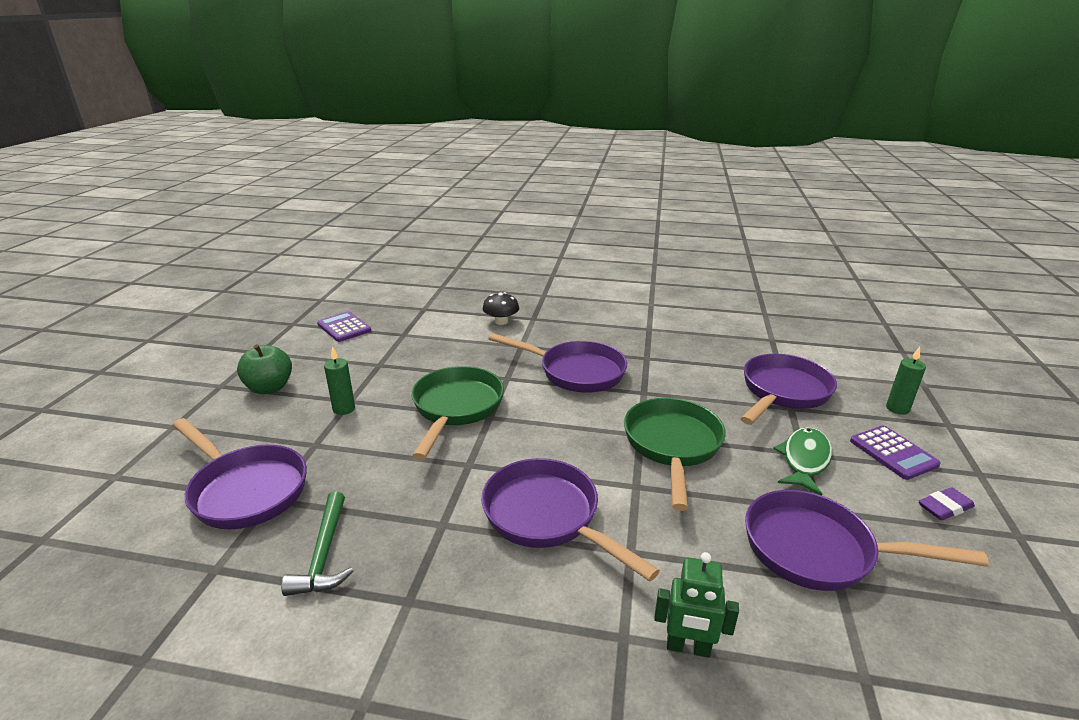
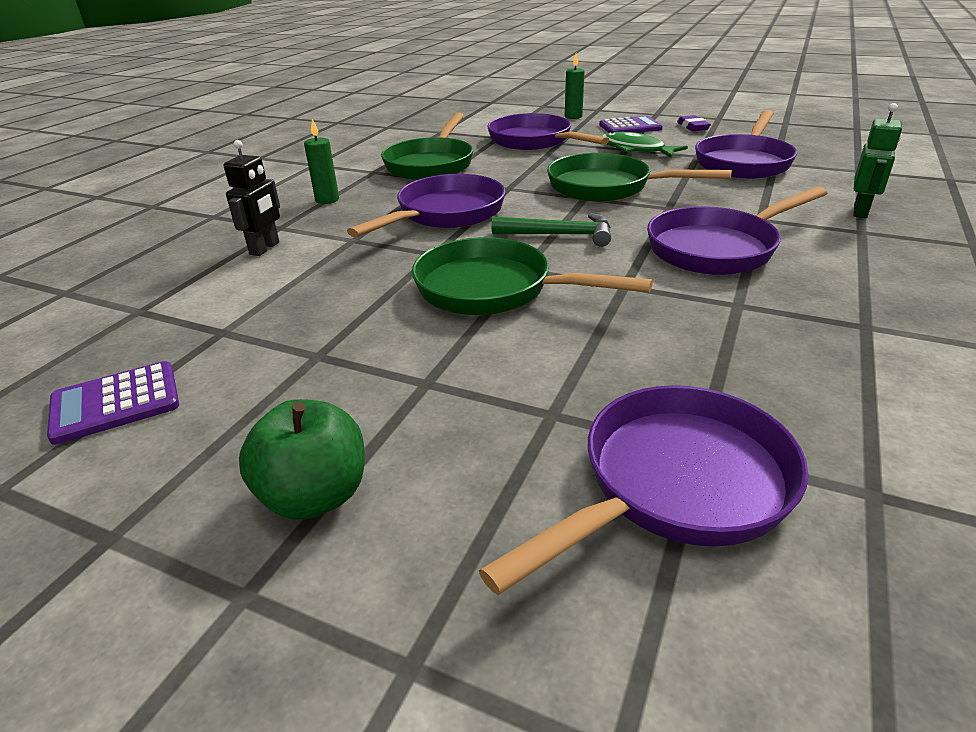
camera: 75 degrees left, 5 degrees up
green hammer [281,491,353,596] -> green hammer moved to [492,213,611,247]
green candle [324,346,355,415] -> green candle moved to [304,119,339,204]
black mushroom [483,292,519,325] -> black robot [223,140,280,256]
none -> green pan [381,113,473,180]

